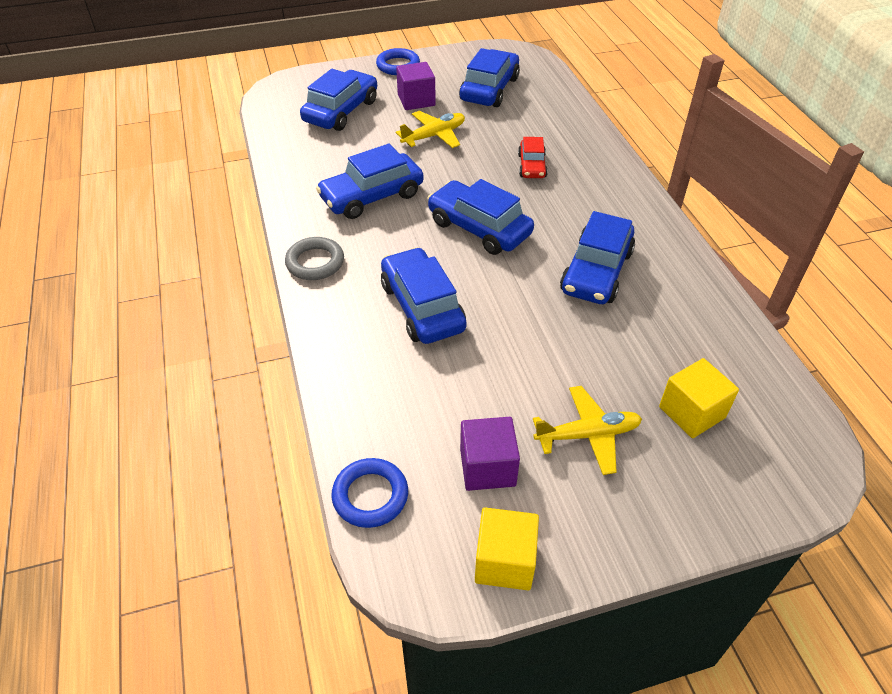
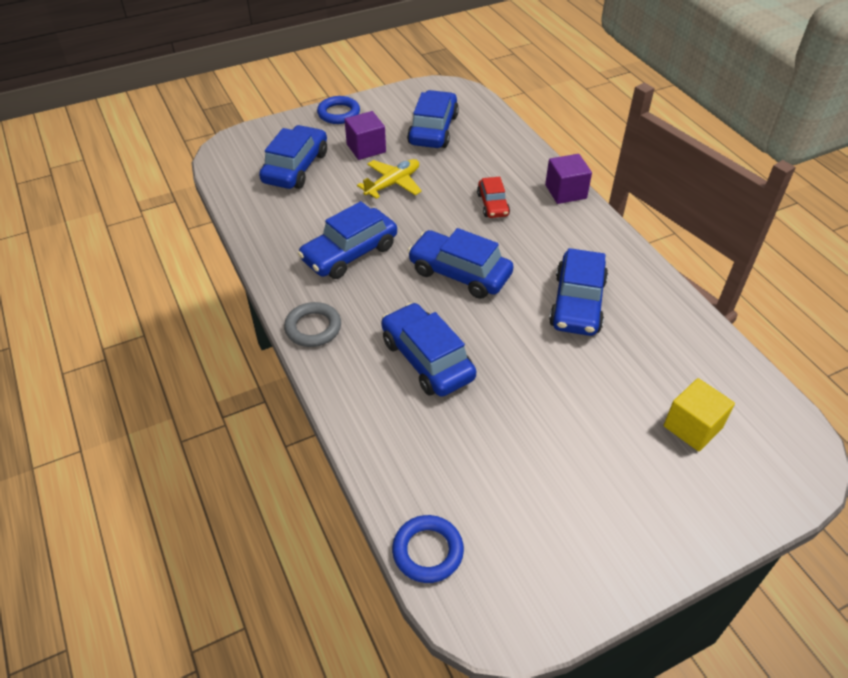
camera: 10 degrees left, 0 degrees up
purple cube [460,417,520,491] -> purple cube moved to [545,154,592,204]
yellow cube [475,507,539,590] -> none
yellow plane [533,386,642,475] -> none

